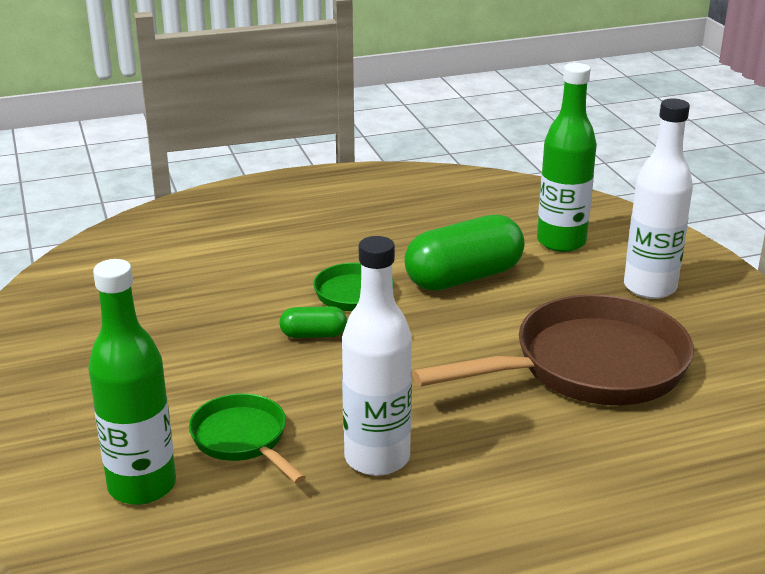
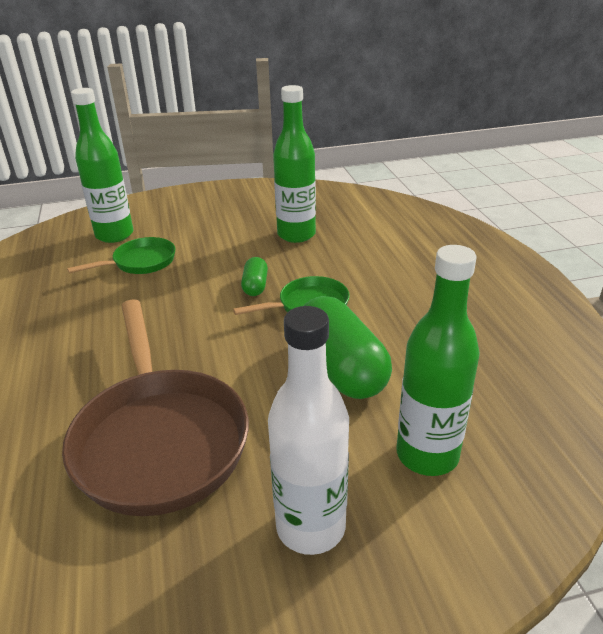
camera: 95 degrees right, 5 degrees up
white bottle [342,236,412,476] -> none
none -> green bottle [273,85,316,243]

